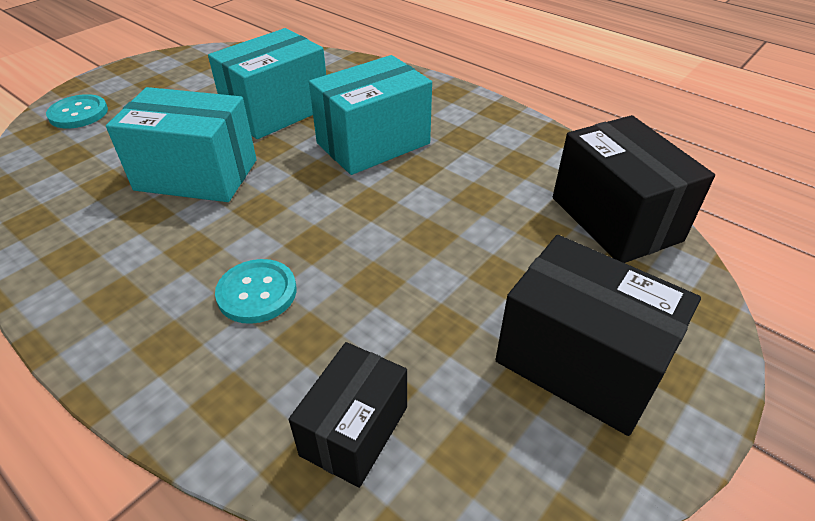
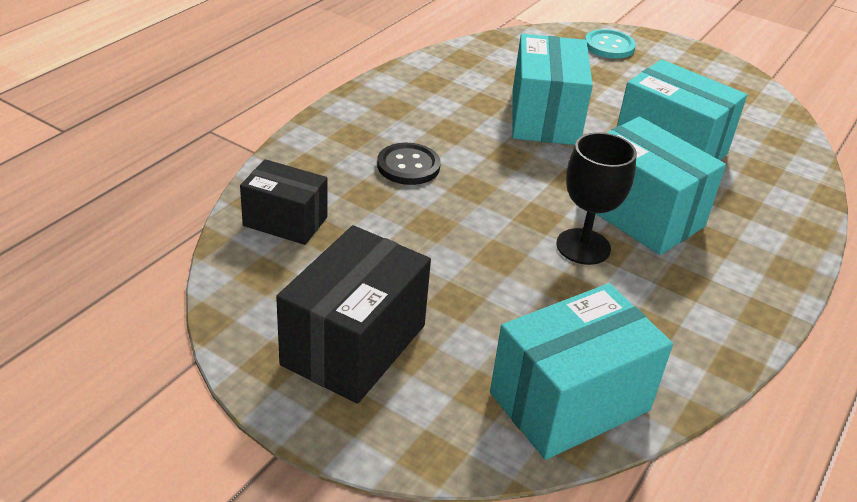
camera: 80 degrees right, 5 degrees down
turquoise button [215,259,297,324] -> black button [377,143,441,185]
black box [553,115,715,263] -> turquoise box [490,283,673,460]
none -> black goblet [556,132,637,265]

